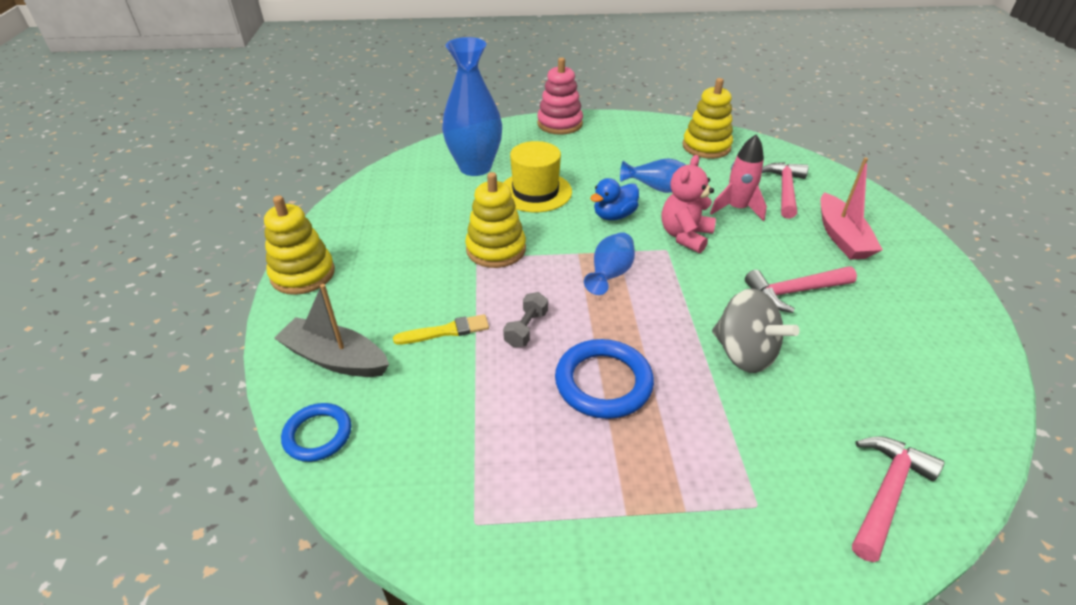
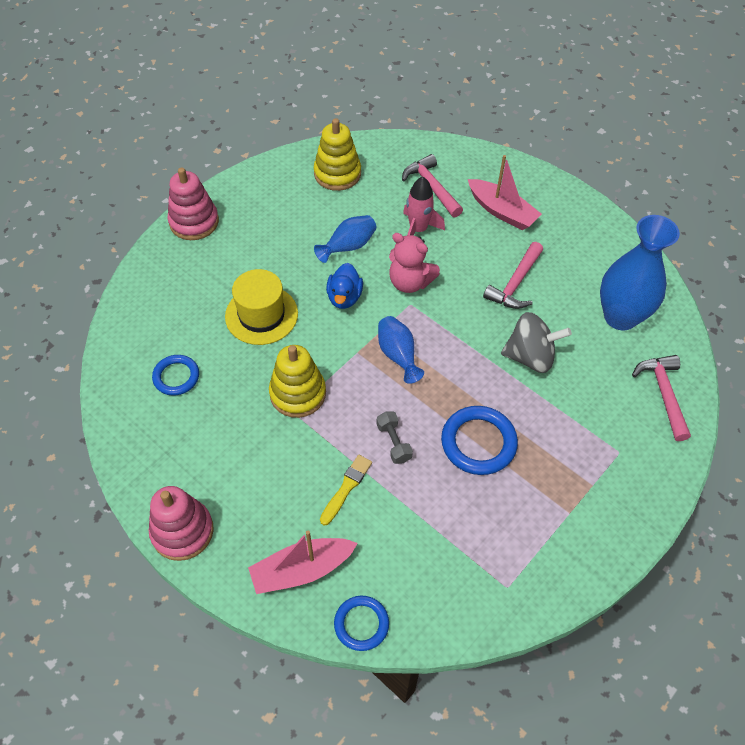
camera: 45 degrees left, 15 degrees up
yellow stacking toy [264,195,335,295] -> pink stacking toy [149,486,214,561]
grey boat [274,284,389,377] -> pink boat [248,531,358,594]
blue vase [442,37,502,176] -> blue vase moved to [600,215,680,330]
pink teddy bear [662,155,716,253] -> pink teddy bear turned 45 degrees counterclockwise [389,233,440,293]
none -> blue ring [152,355,199,395]

